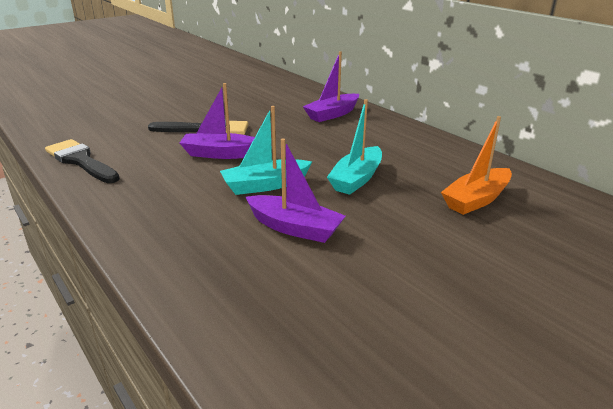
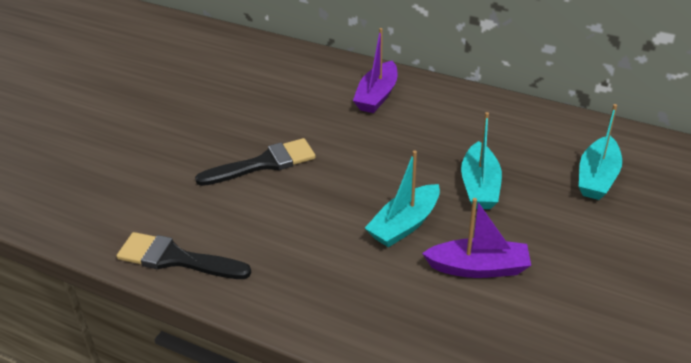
camera: 25 degrees left, 10 degrees up
purple boat [179,83,255,159] -> none
orange boat [441,116,512,215] -> turquoise boat [579,104,622,200]

